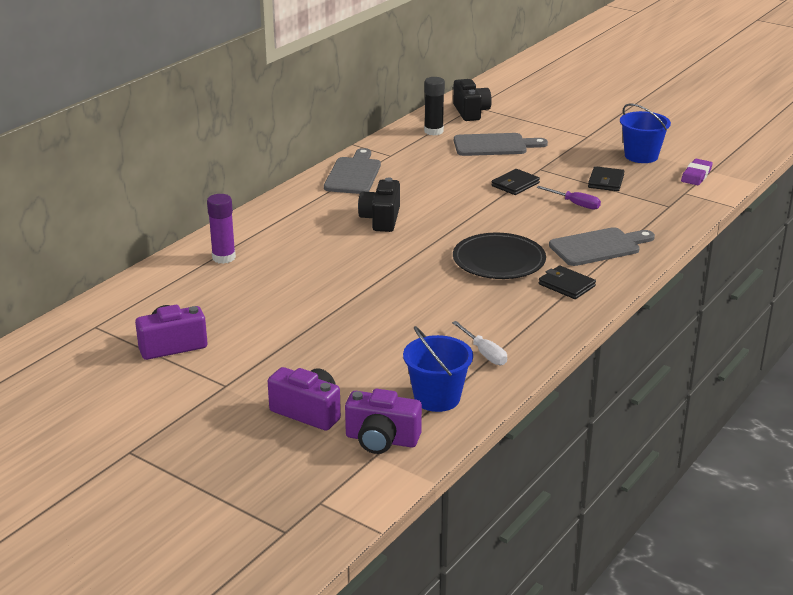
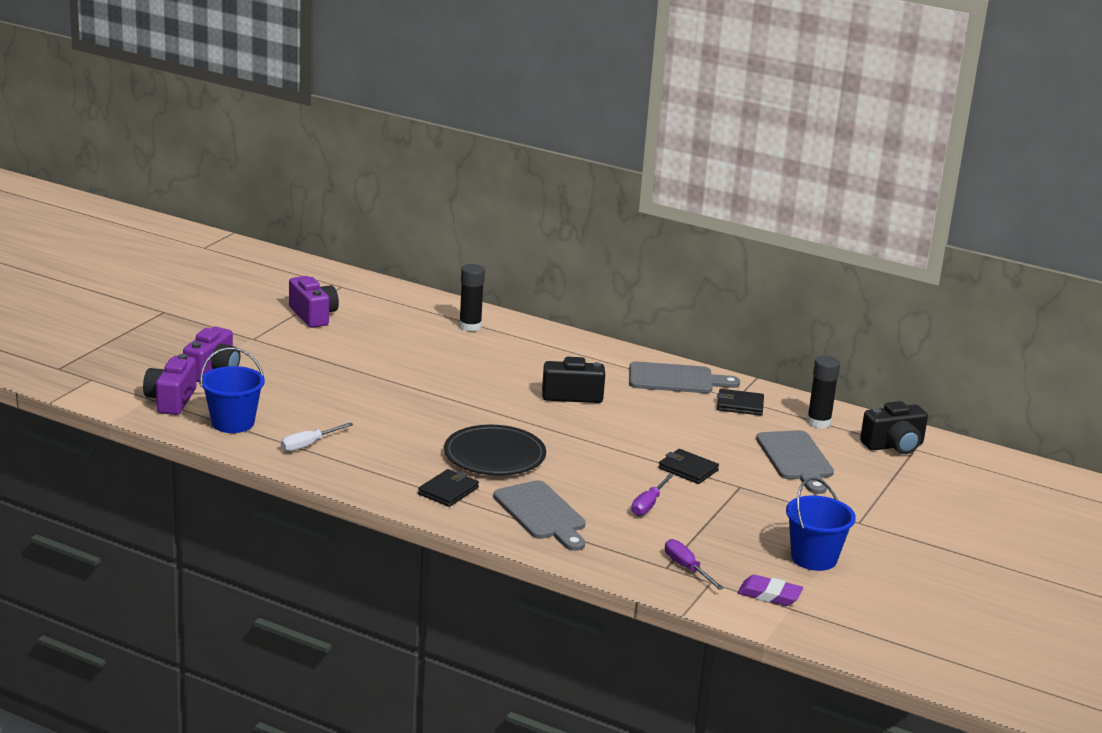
camera: 80 degrees right, 5 degrees down
purple glue stick [207,194,236,264] -> black glue stick [459,264,485,332]
black wallet [588,166,625,191] -> black wallet moved to [717,389,764,415]
none -> purple screwdriver [665,539,724,590]

